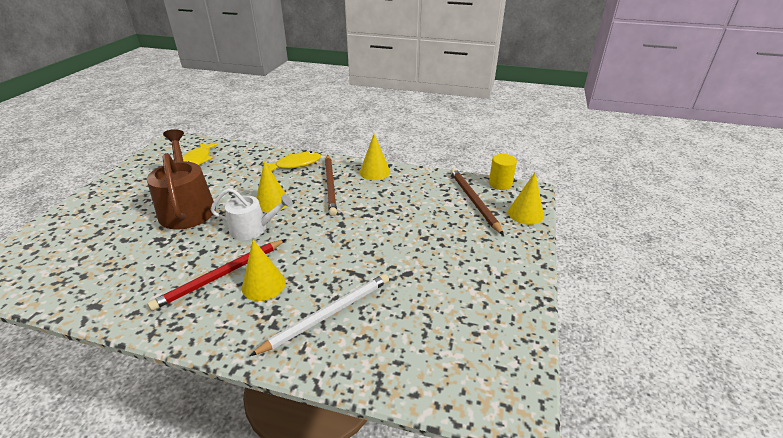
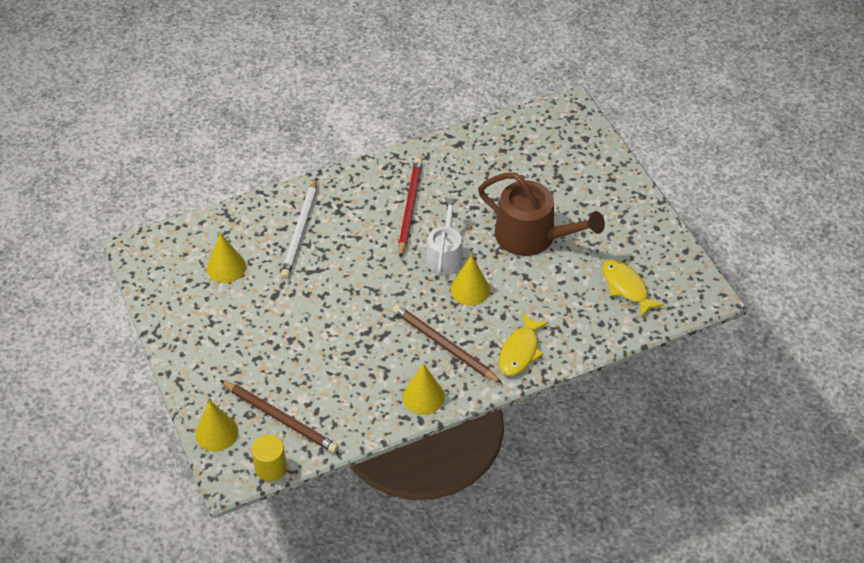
camera: 140 degrees right, 15 degrees up
white watering can [211,188,293,240] -> white watering can turned 135 degrees clockwise [425,198,463,274]
yellow cone [242,239,286,301] -> yellow cone moved to [207,233,246,283]

